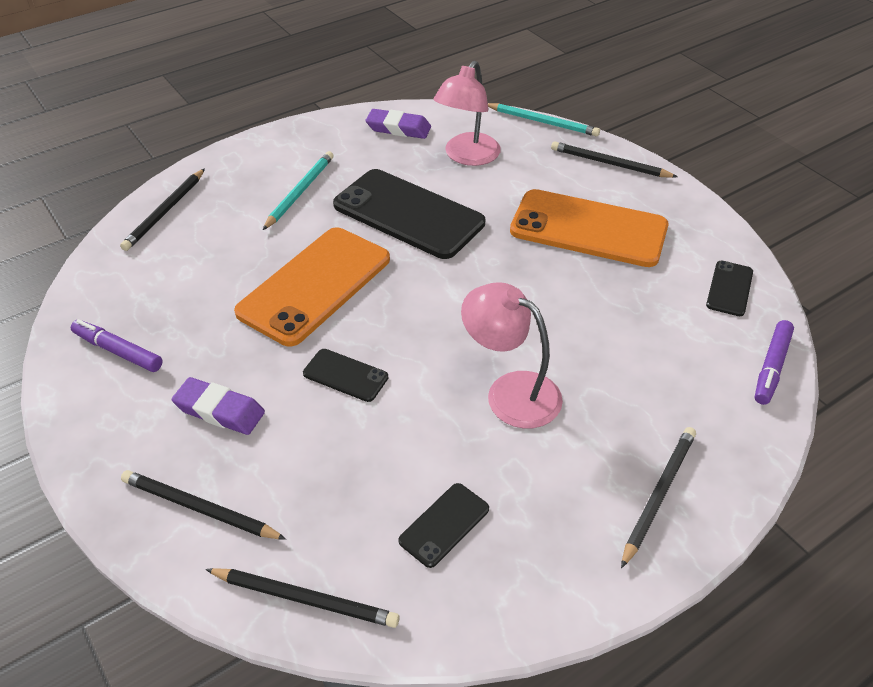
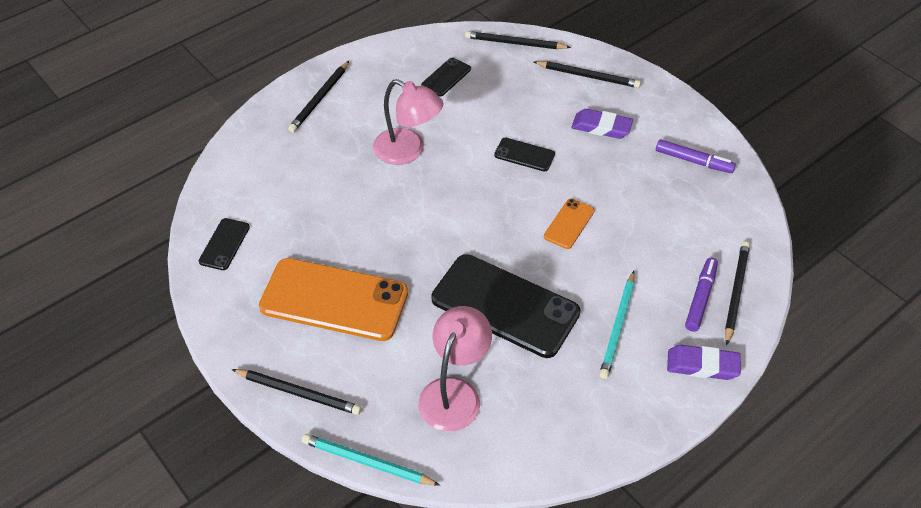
camera: 175 degrees right, 5 degrees up
orange phone [234,227,390,346] -> orange phone [544,199,595,249], size x0.46
purple eraser [366,109,431,139] -> purple eraser moved to [667,345,741,380]
purple marker [755,320,794,405] -> purple marker moved to [685,258,718,332]

